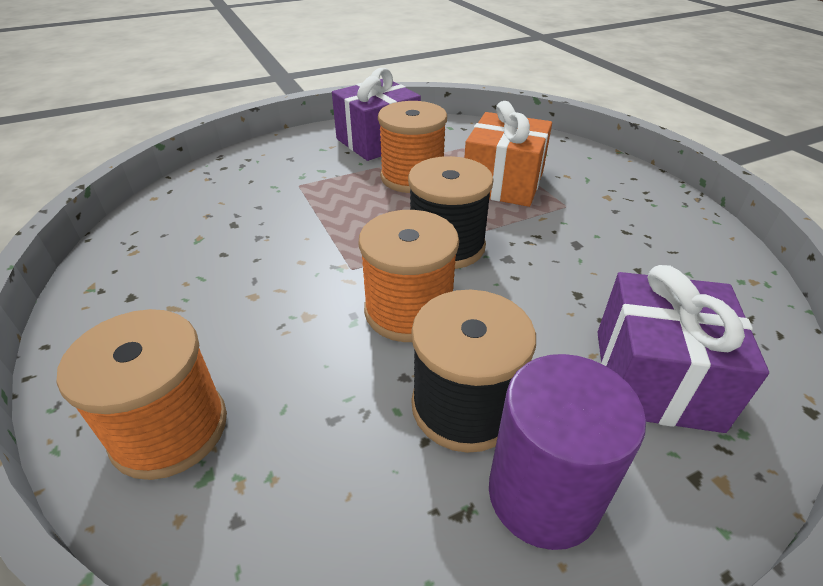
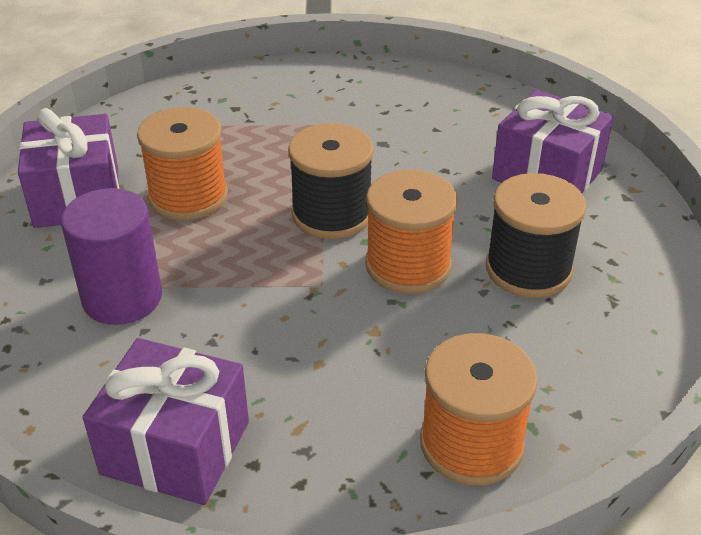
camera: 65 degrees left, 0 degrees up
orange gift [464,101,552,207] -> none
purple cylinder [489,354,646,550] -> purple cylinder moved to [61,188,162,325]
none -> purple gift [83,338,249,505]

